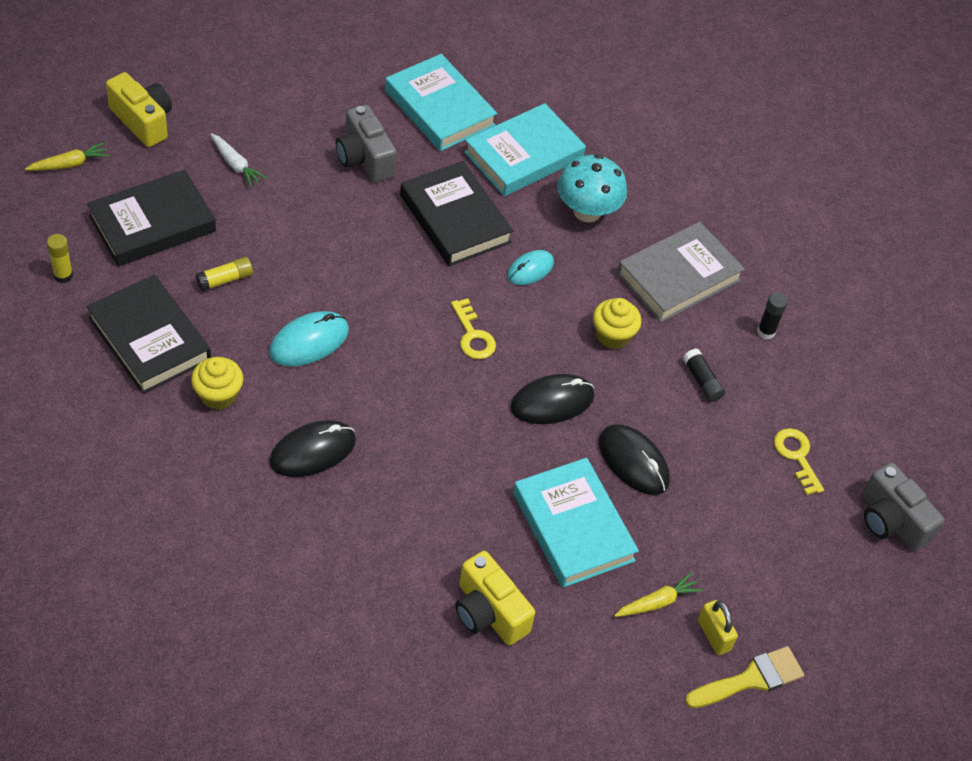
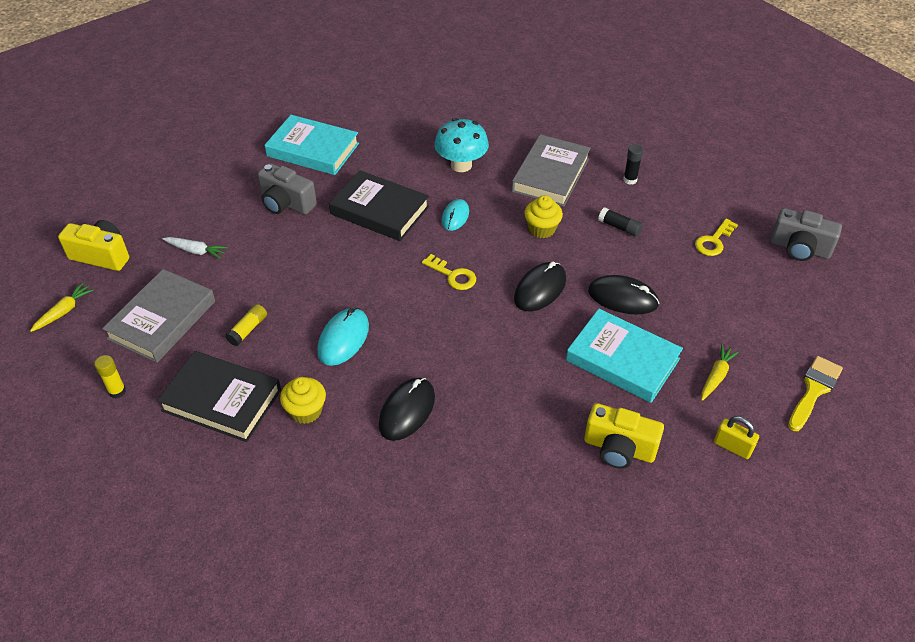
camera: 25 degrees left, 5 degrees down
black book [87,170,216,266] -> grey book [102,269,215,363]
turquoise book [464,103,586,196] -> none
yellow padlock [698,600,738,655] -> yellow padlock moved to [714,416,759,459]
yellow key [774,428,824,495] -> yellow key turned 90 degrees counterclockwise [695,219,738,256]

